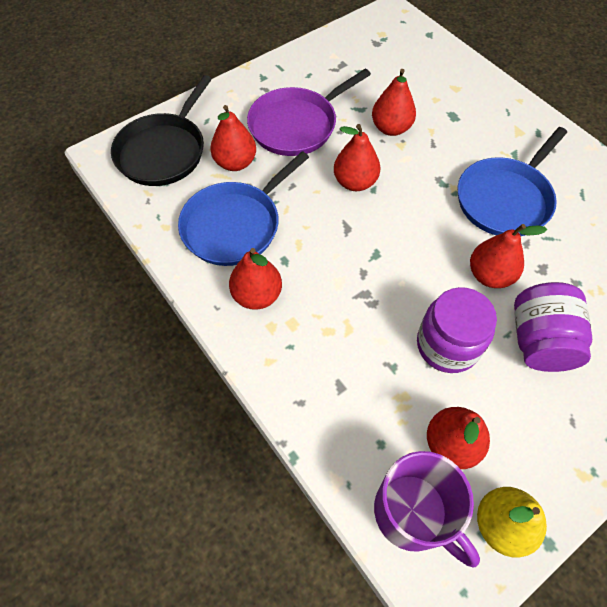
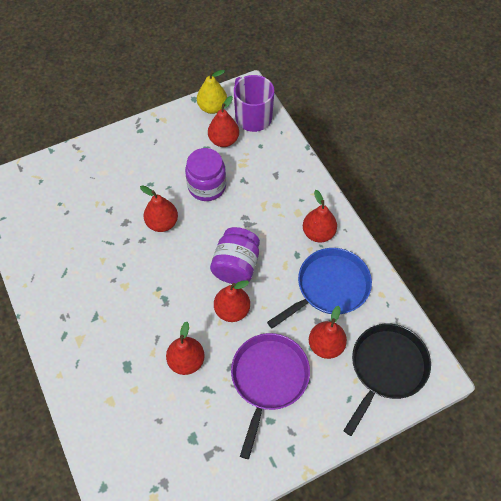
camera: 170 degrees left, 0 degrees up
purple pan [247,69,371,156] -> purple pan turned 45 degrees counterclockwise [231,333,310,459]
blue pan [458,127,567,236] -> none
purple jar [514,282,592,372] -> purple jar moved to [210,227,260,284]

